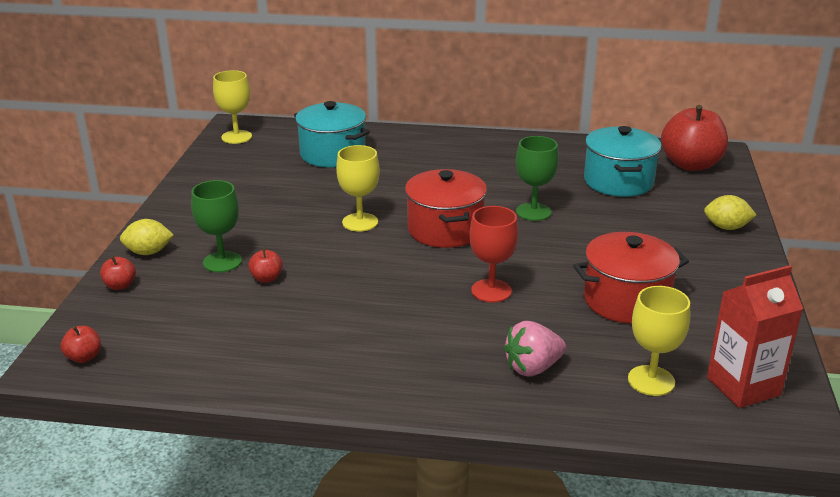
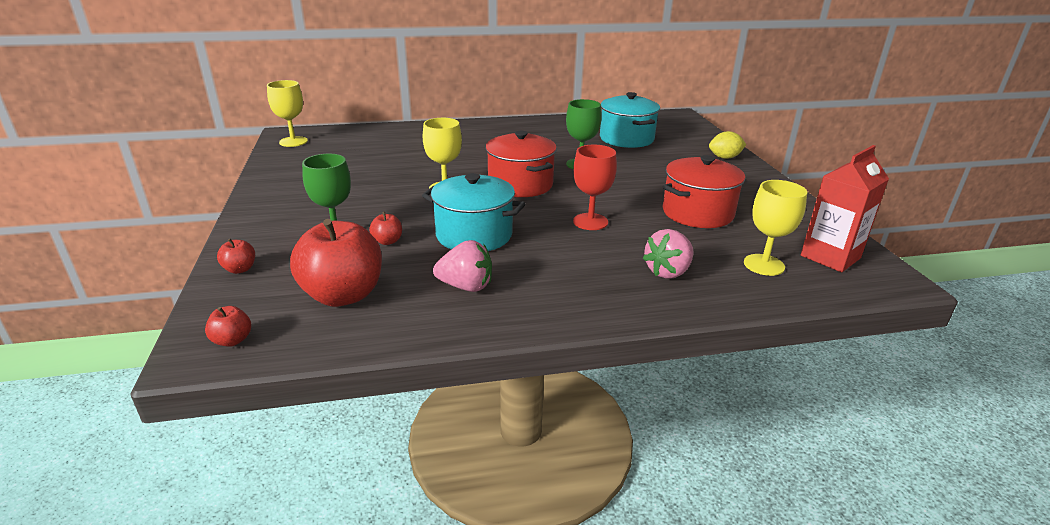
camera: 20 degrees left, 0 degrees up
yellow lemon [120,219,174,255] -> none
turquoise pot [294,101,370,167] -> turquoise pot moved to [422,173,525,251]
red apple [661,105,728,171] -> red apple moved to [290,219,382,307]
none -> pink strawberry [433,240,492,292]

